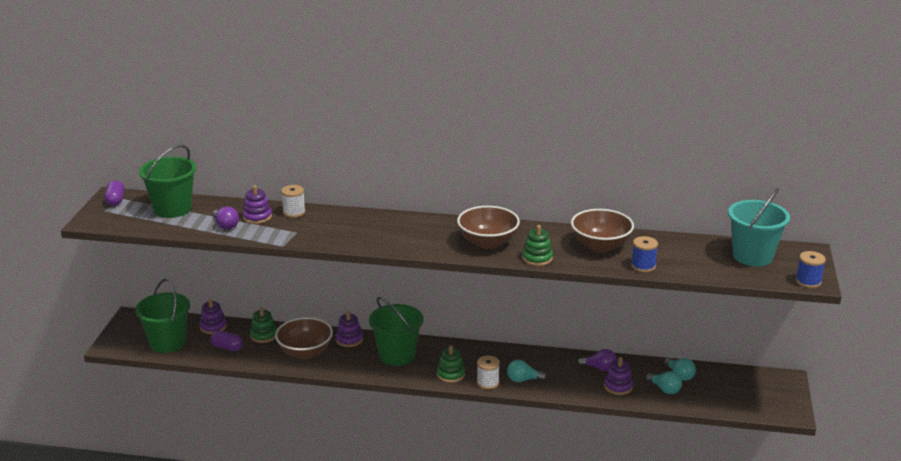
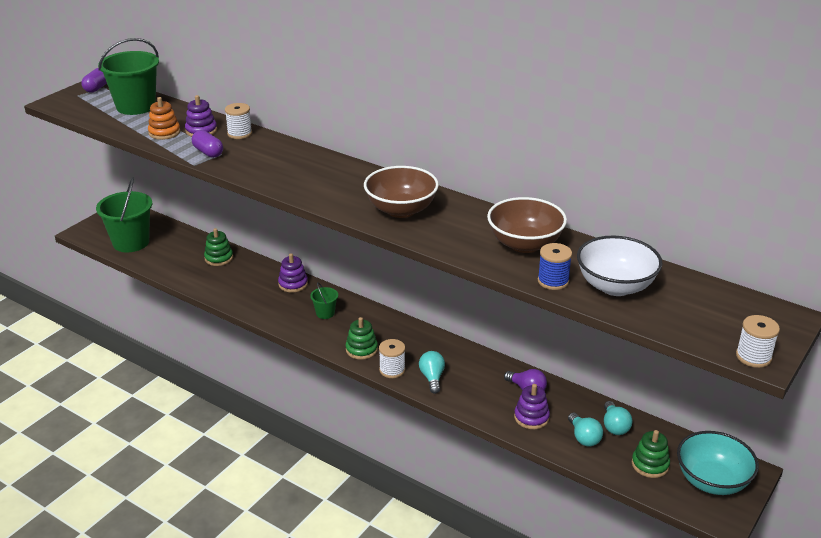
camera: 25 degrees right, 5 degrees up
purple stacking toy [199,299,227,334] -> none
purple capsule [210,330,243,351] -> purple capsule moved to [192,130,223,158]
purple light bulb [213,206,239,230] -> orange stacking toy [148,97,180,140]
brown bowl [275,317,333,359] -> none
green bucket [369,297,423,366] -> green bucket [310,282,338,319], size x0.47
turquoise light bulb [507,360,547,382] -> turquoise light bulb turned 60 degrees clockwise [419,351,445,394]
green stacking toy [522,225,553,266] -> green stacking toy moved to [632,430,670,478]
turquoise bucket [728,188,790,267] -> none
blue spool [796,251,826,288] -> white spool [736,315,780,368]
none -> white bowl [577,236,663,296]
none -> turquoise bowl [677,431,759,495]

